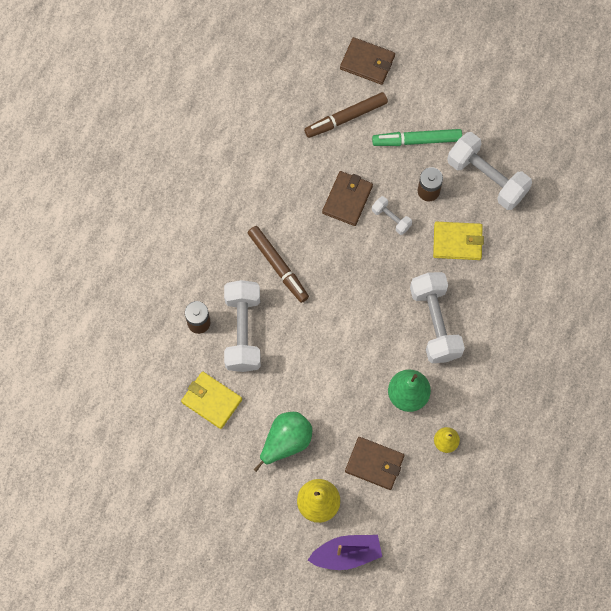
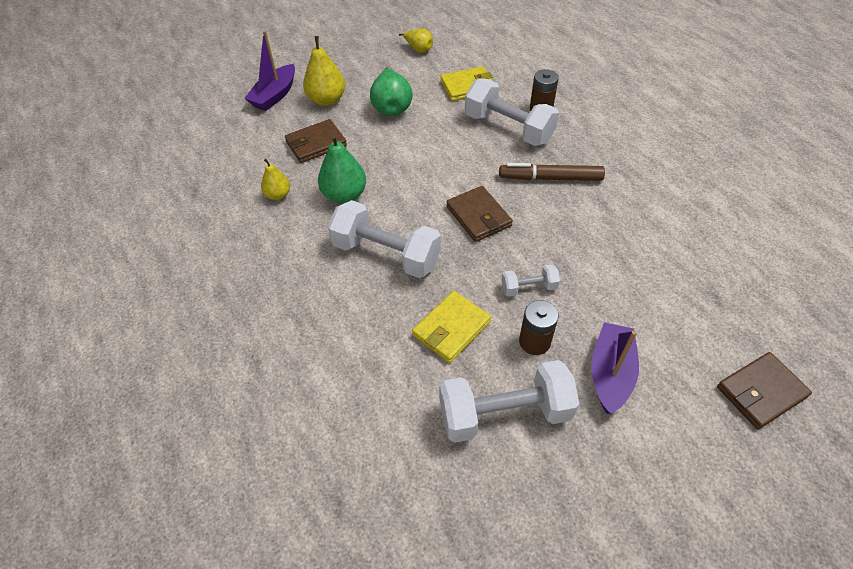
camera: 130 degrees right, 20 degrees down
brown marker [304,92,388,138] -> none
brown wallet [322,171,373,226] -> brown wallet moved to [446,186,513,242]
green marker [372,129,462,146] -> purple boat [591,322,639,414]
none -> yellow pear [399,28,433,53]

